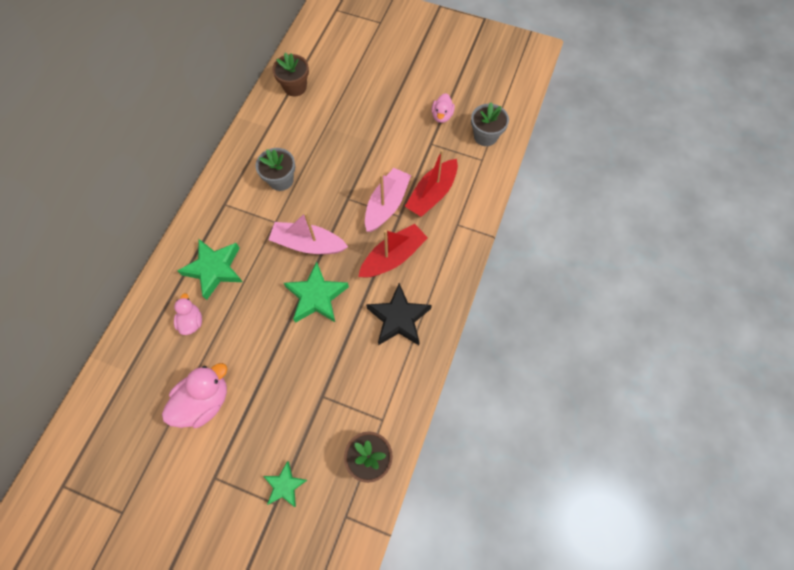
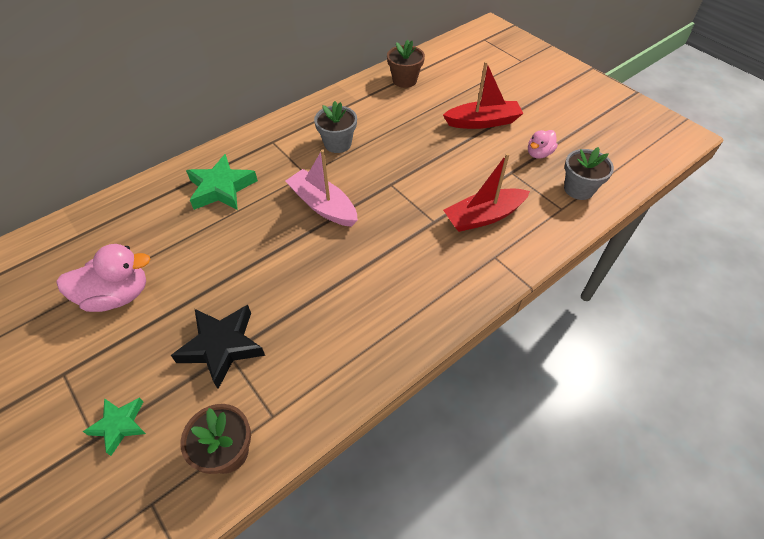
camera: 30 degrees right, 15 degrees down
pink duck [174,293,202,335] -> none
green star [284,262,349,323] -> none
red boat [358,224,428,278] -> red boat moved to [443,61,524,129]
pink boat [365,168,411,232] -> none
black star [366,283,432,345] -> black star moved to [171,305,265,389]

